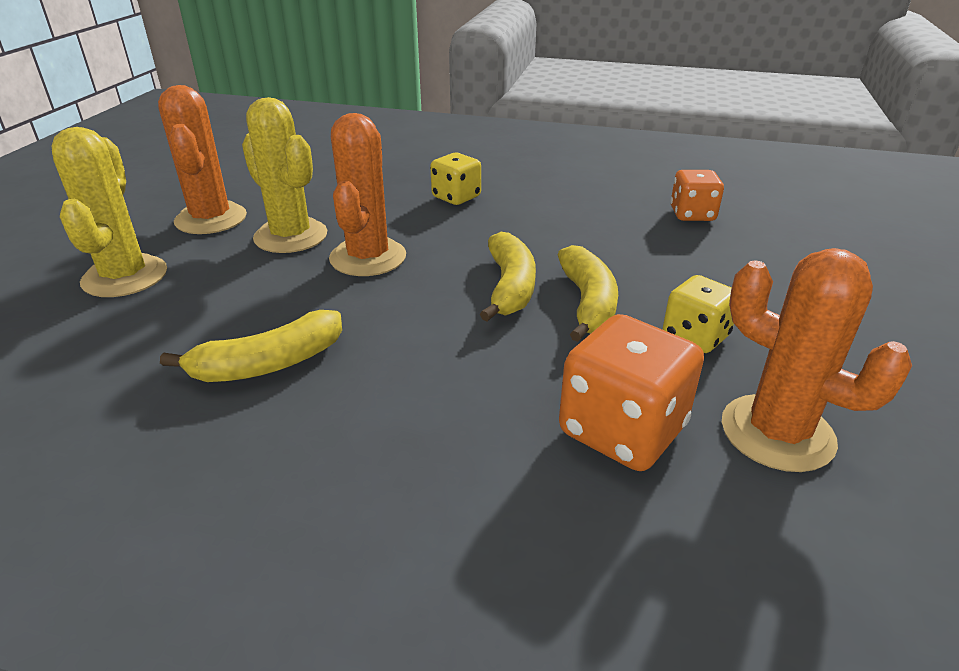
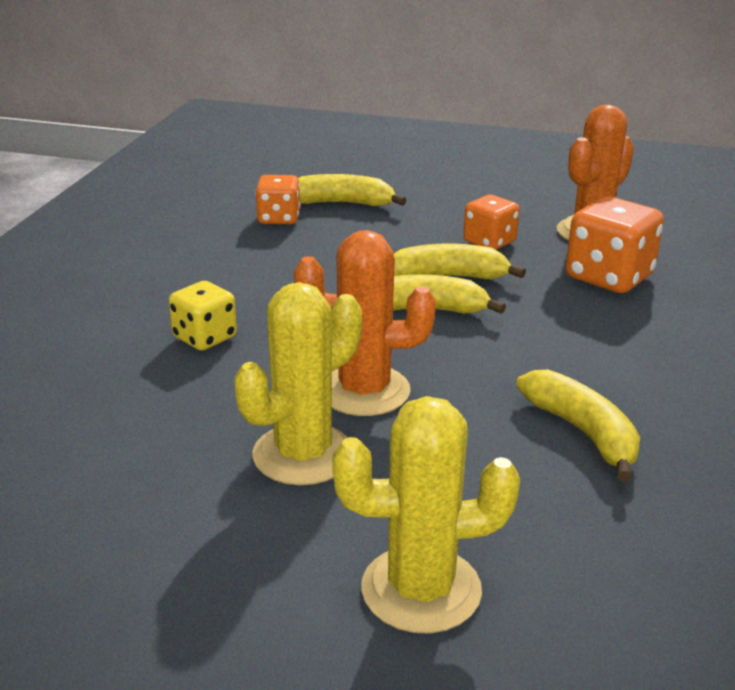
camera: 90 degrees left, 5 degrees down
orange cactus [158,85,247,234] -> none
yellow dice [663,275,734,353] -> orange dice [463,195,520,250]
none -> yellow banana [298,174,407,206]

